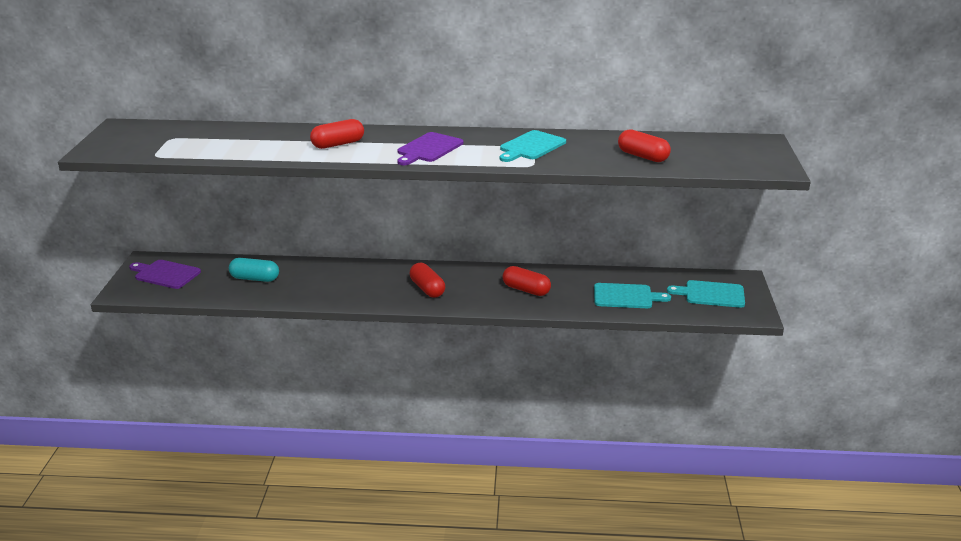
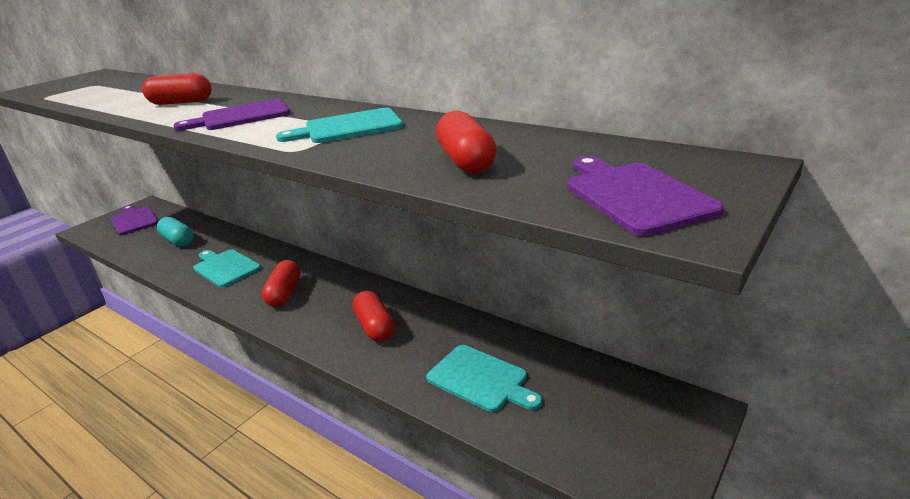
camera: 35 degrees right, 0 degrees up
turquoise cutting board [667,280,745,308] -> turquoise cutting board moved to [193,249,261,288]
none -> purple cutting board [567,156,724,236]

